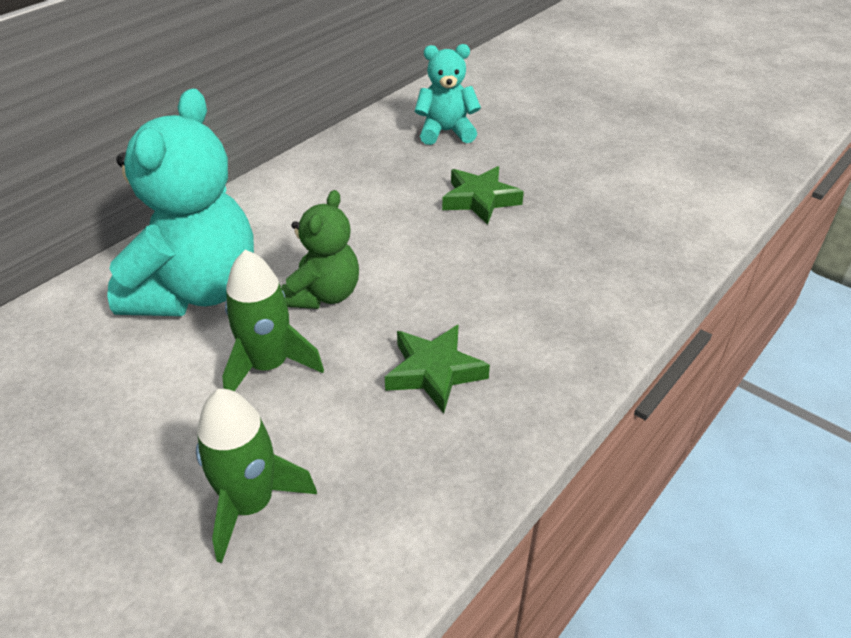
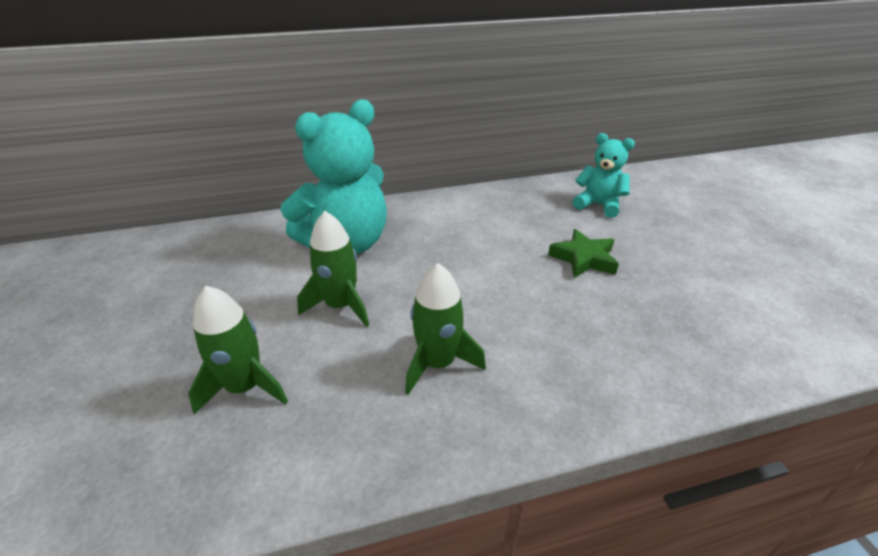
camera: 35 degrees right, 5 degrees down
green teddy bear [281,190,359,309] -> none
green star [385,324,490,413] -> green rocket [405,263,486,395]

